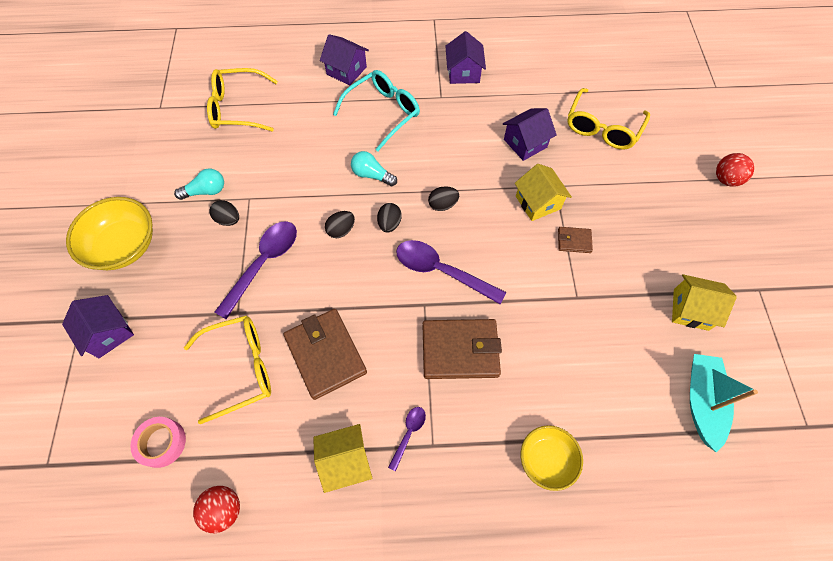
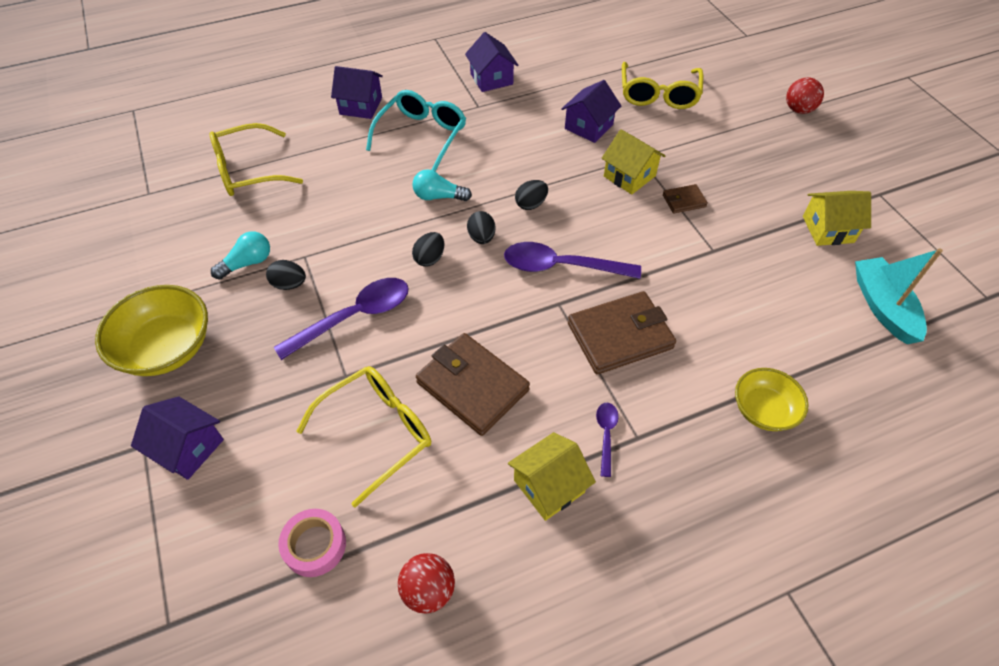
camera: 20 degrees left, 10 degrees down
purple spoon [215,221,297,319] -> purple spoon turned 45 degrees clockwise [274,278,409,360]

